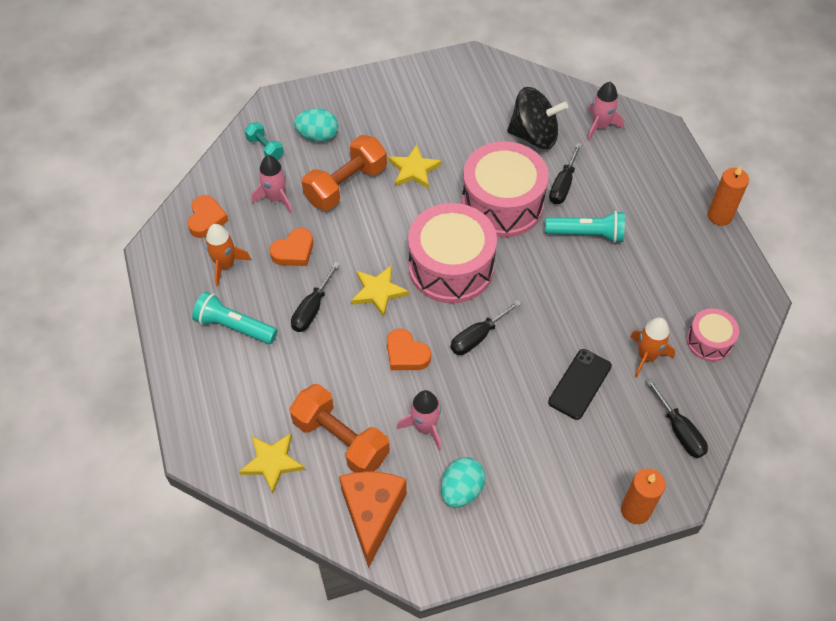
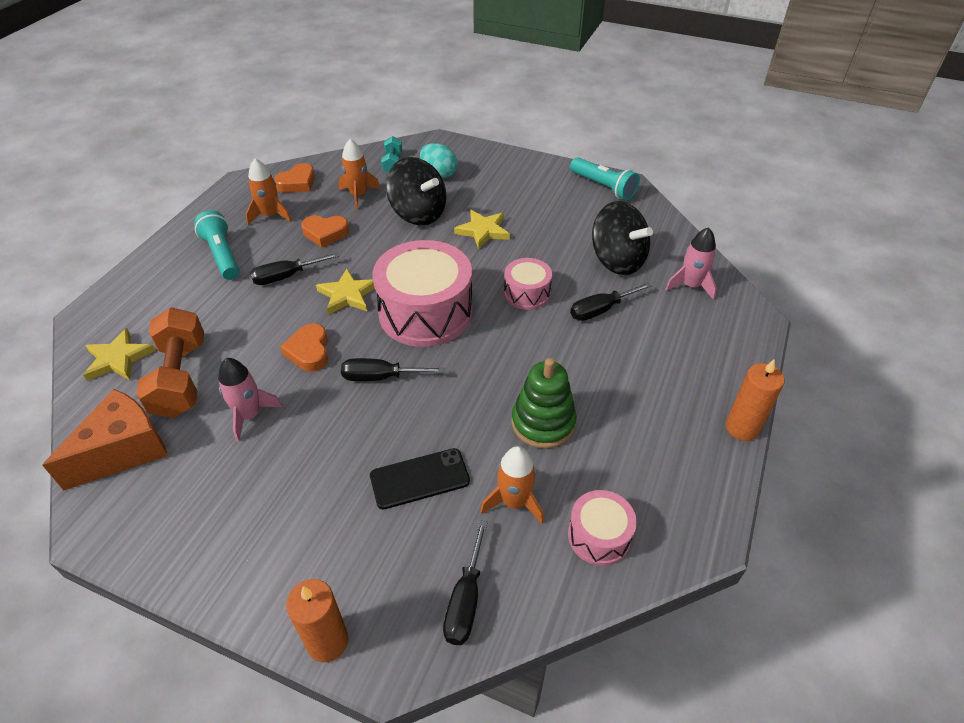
camera: 40 degrees right, 10 degrees down
pink rocket [252,155,292,213] -> orange rocket [339,139,380,210]
orange dumbbell [302,135,387,211] -> black spinning top [386,157,446,226]
turquoise egg [441,457,485,508] -> none
pink drum [462,141,549,237] -> pink drum [504,258,552,310], size x0.51
turquoise flashlight [545,211,625,243] -> turquoise flashlight moved to [570,157,640,201]
none -> green stacking toy [512,358,577,449]

